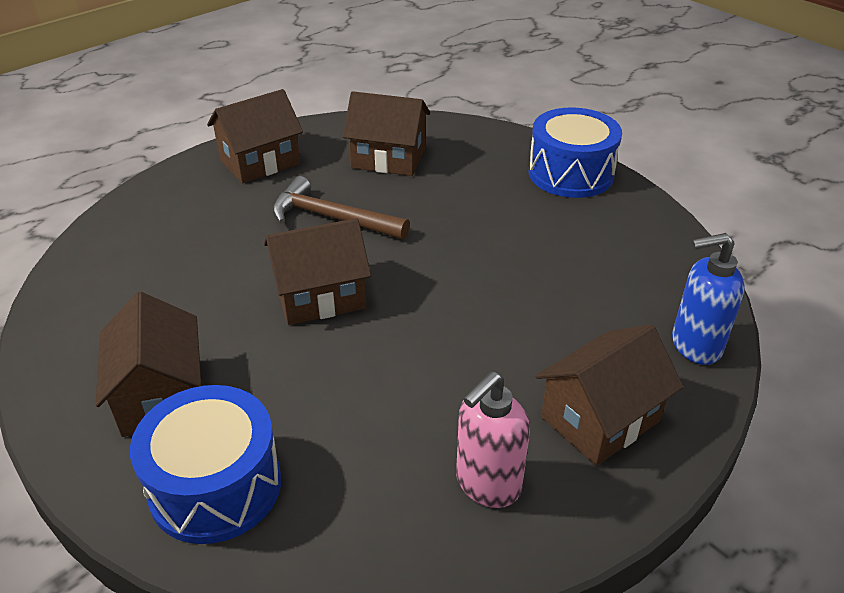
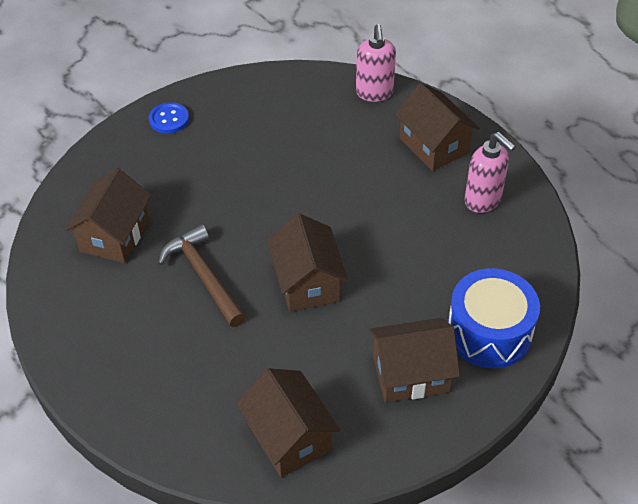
camera: 85 degrees left, 10 degrees up
brown house [207,89,303,183] -> brown house moved to [237,368,340,477]
brown hammer [272,176,410,239] -> brown hammer turned 120 degrees clockwise [158,224,246,327]
blue drum [528,107,622,198] -> blue button [149,102,189,134]
blue soap dispenser [672,233,745,365] -> pink soap dispenser [356,24,396,102]

